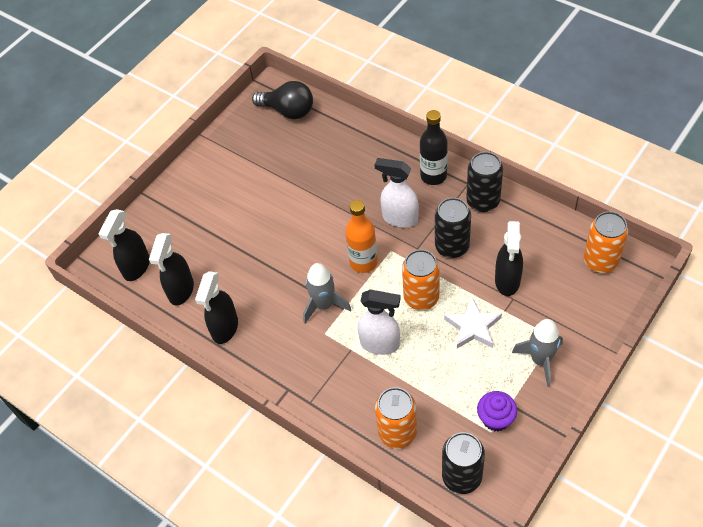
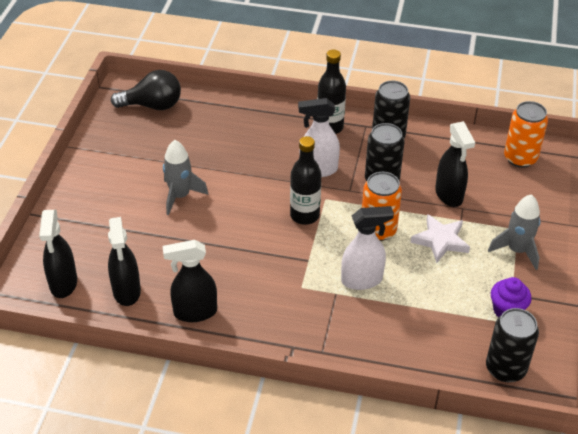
camera: 30 degrees left, 10 degrees down
black spray bottle [195,271,238,344] -> black spray bottle turned 90 degrees clockwise [163,240,217,322]
grey rocket [303,263,351,323] -> grey rocket moved to [163,140,208,215]
orange bottle [345,200,378,273] -> black bottle [290,136,321,225]
orange can [375,387,417,449] -> none

